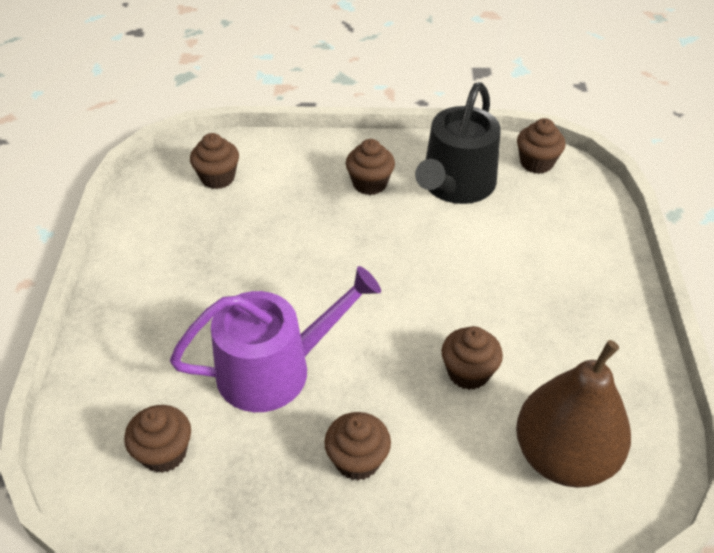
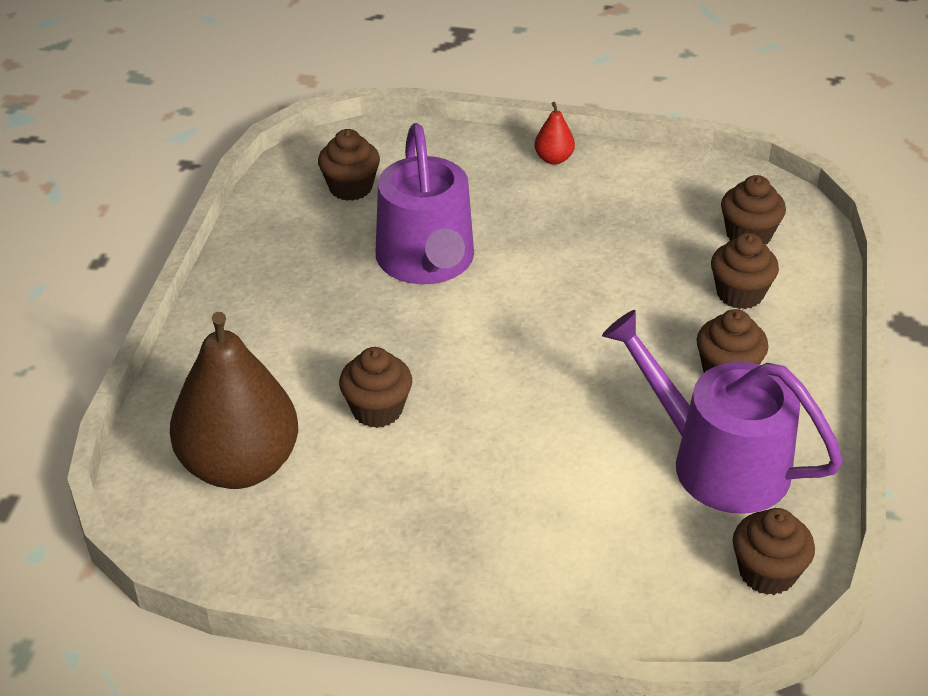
camera: 100 degrees right, 5 degrees down
brown cupcake [324,412,391,481] -> brown cupcake moved to [711,233,779,309]
black watering can [415,82,501,204] -> purple watering can [602,310,843,514]
none -> red pear [534,102,575,164]

